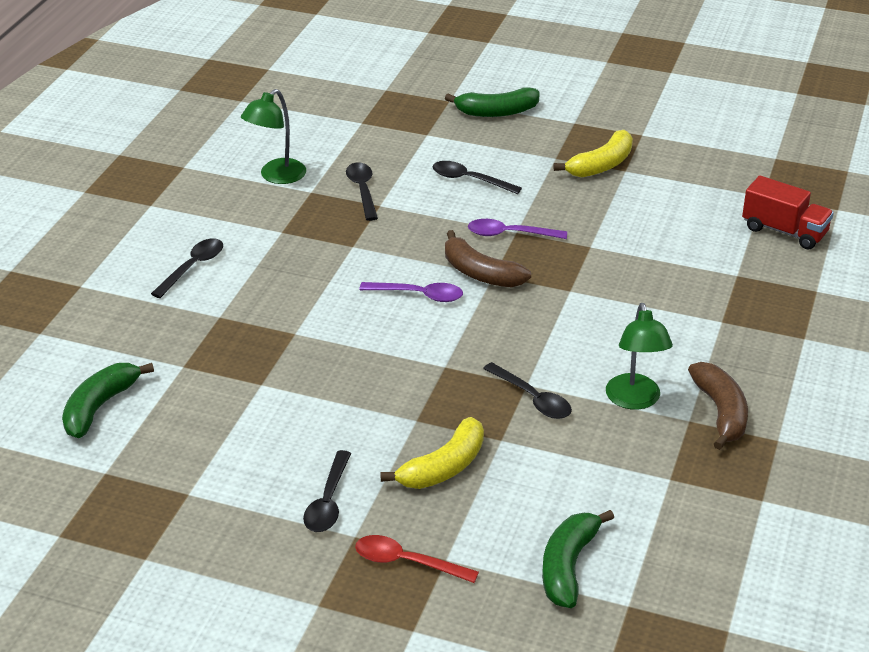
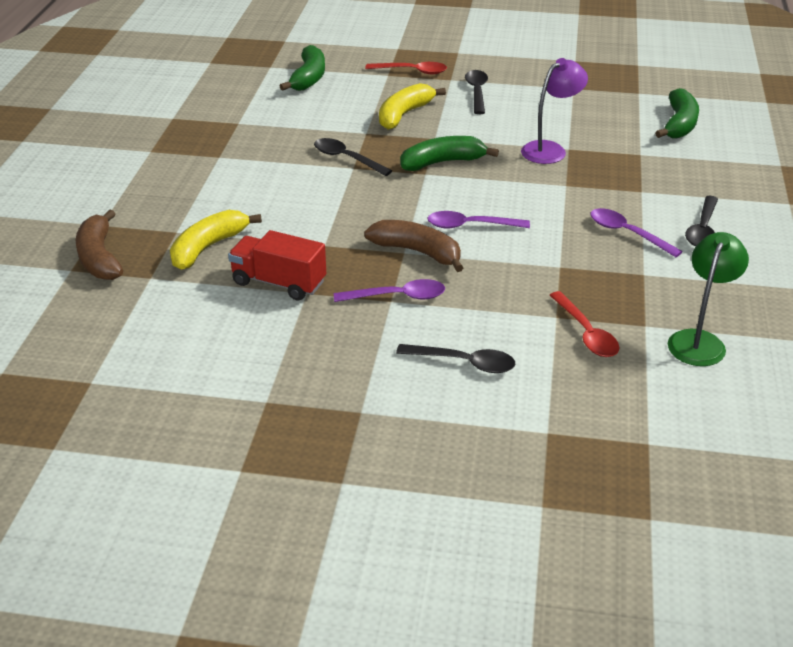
camera: 170 degrees right, 0 degrees up
black spoon [346,163,378,221] -> red spoon [550,291,620,357]
green banana [445,88,539,117] -> green banana moved to [400,136,499,171]
yellow banana [553,130,633,178] -> yellow banana moved to [170,210,262,270]
green lamp [606,303,673,410] -> none
brown banana [688,362,748,450] -> brown banana moved to [76,210,123,280]
red truck [742,175,834,250] -> red truck moved to [228,230,326,301]
none -> purple lamp [521,58,588,164]
none -> purple spoon [590,208,683,257]

